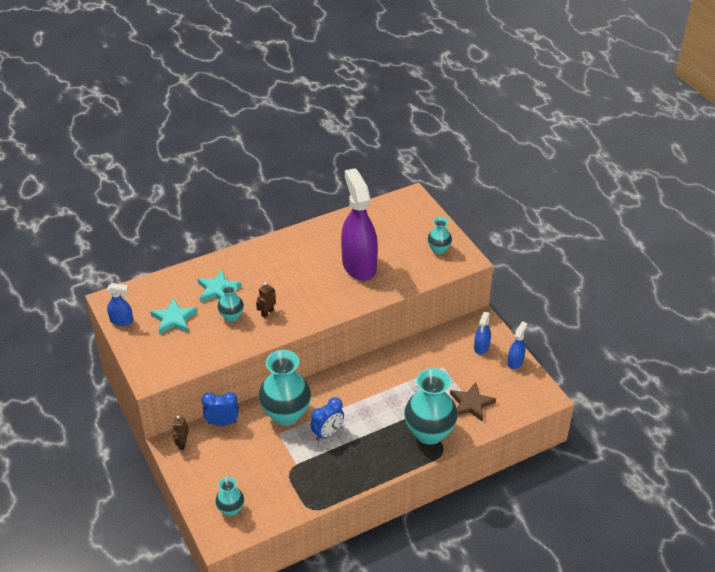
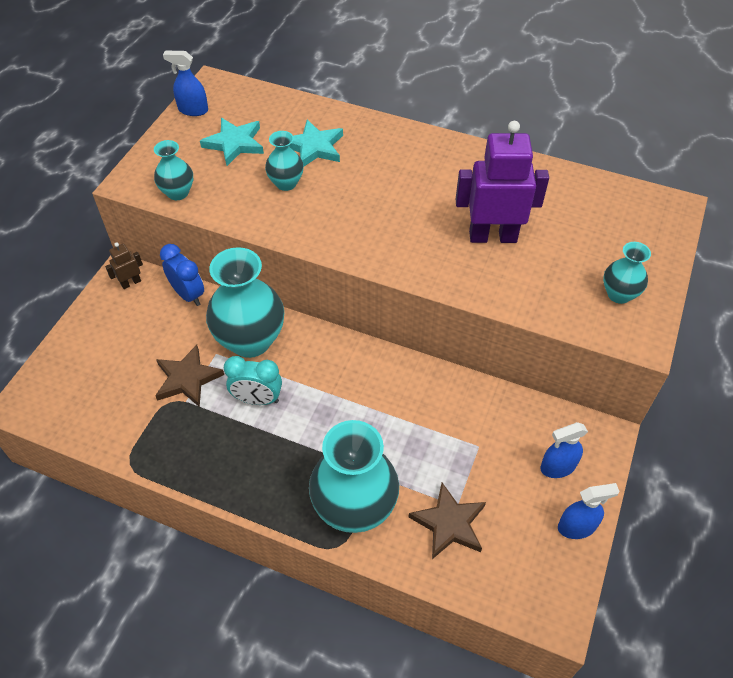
camera: 50 degrees right, 10 degrees up
blue spray bottle [107,283,133,326] -> blue spray bottle turned 135 degrees clockwise [163,51,208,116]
turquoise vase [215,477,244,516] -> turquoise vase moved to [154,140,193,200]
brown robot [256,282,276,318] -> none
blue clock [311,397,344,441] -> turquoise clock [224,356,282,405]
purple spray bottle [341,168,378,281] -> purple robot [456,121,549,243]
none -> brown star [155,345,224,407]

